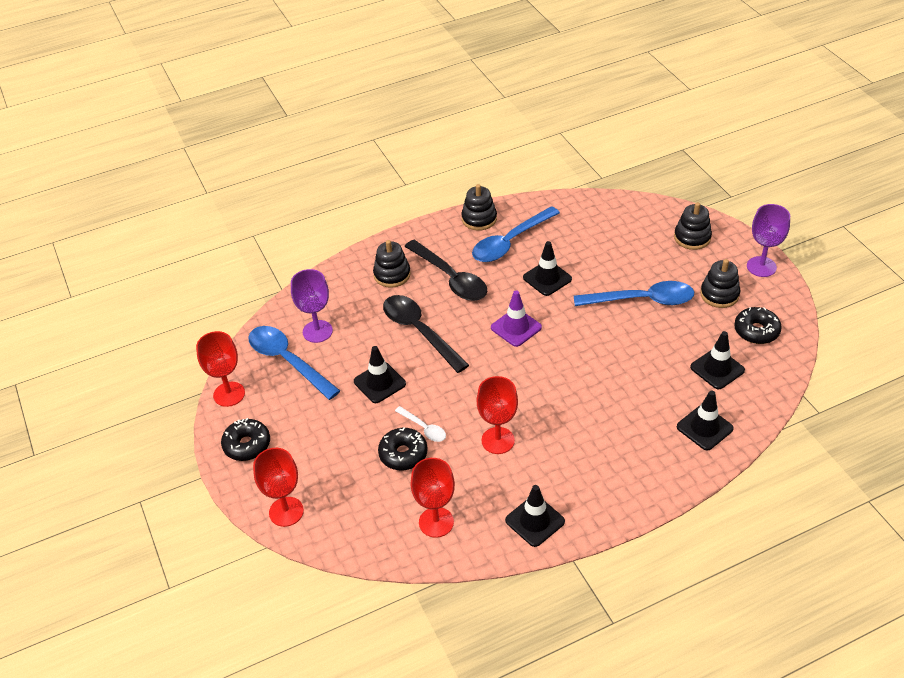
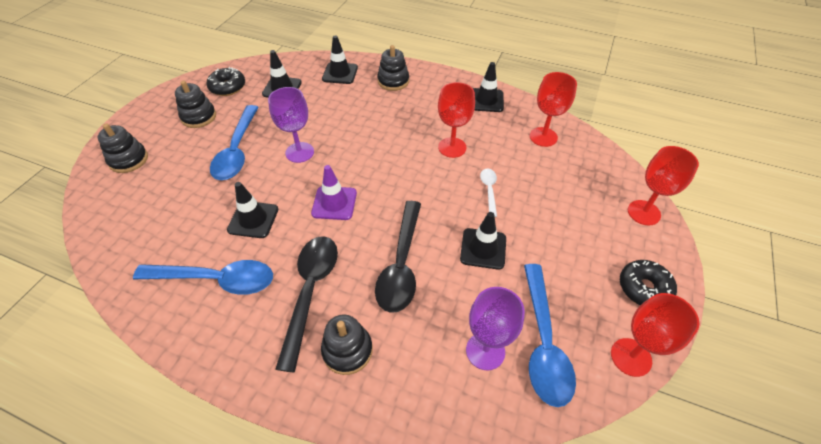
camera: 135 degrees left, 5 degrees up
black donut [378,427,428,470] -> none
black stacking toy [461,184,497,231] -> black stacking toy moved to [377,45,409,91]
blue spoon [574,281,694,306] -> blue spoon turned 135 degrees counterclockwise [210,105,259,180]
purple goblet [747,204,790,277] -> purple goblet moved to [268,87,314,163]

